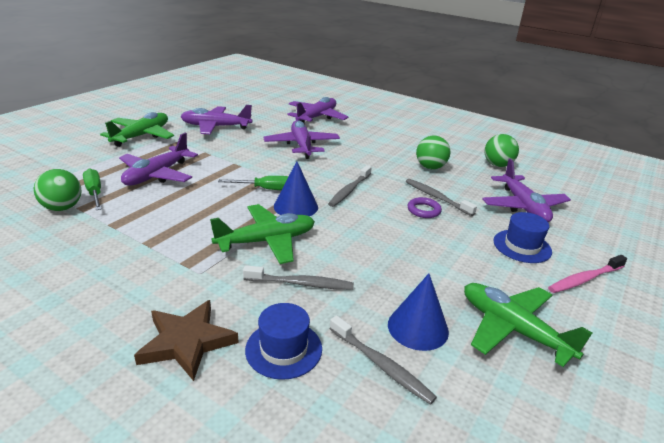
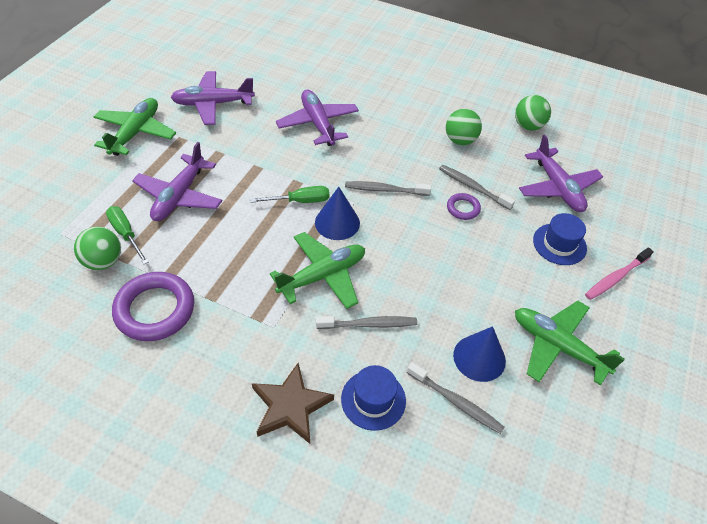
camera: 10 degrees left, 20 degrees up
purple plane [287,97,349,123] -> none
grey toothbrush [328,165,372,207] -> grey toothbrush turned 75 degrees clockwise [345,181,431,196]
none -> purple ring [112,272,194,341]

